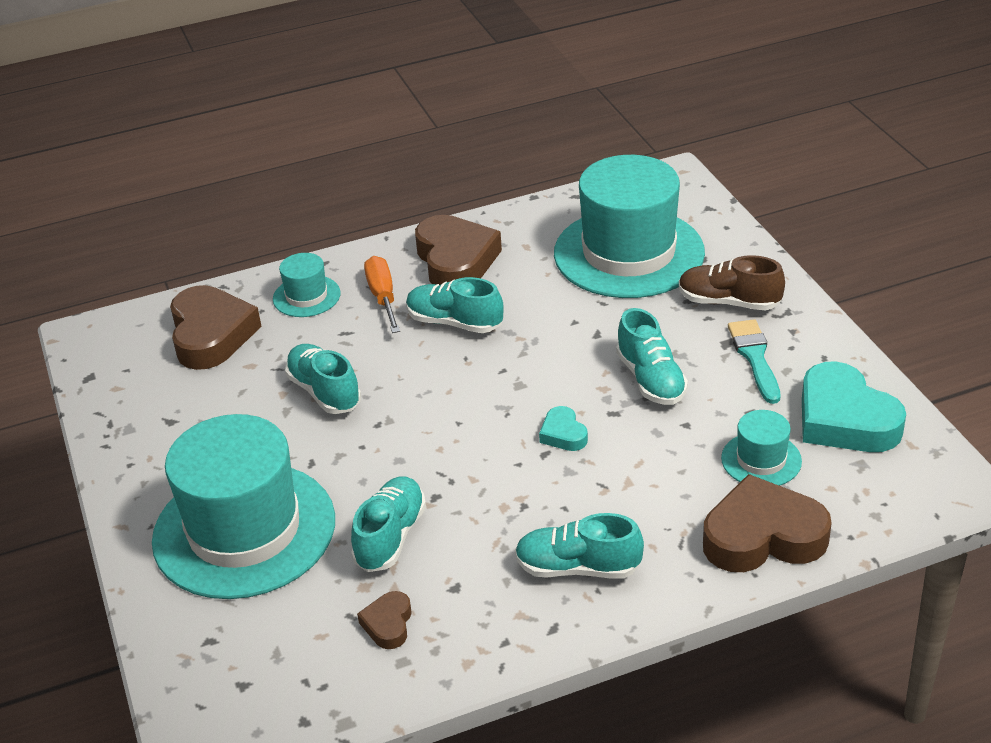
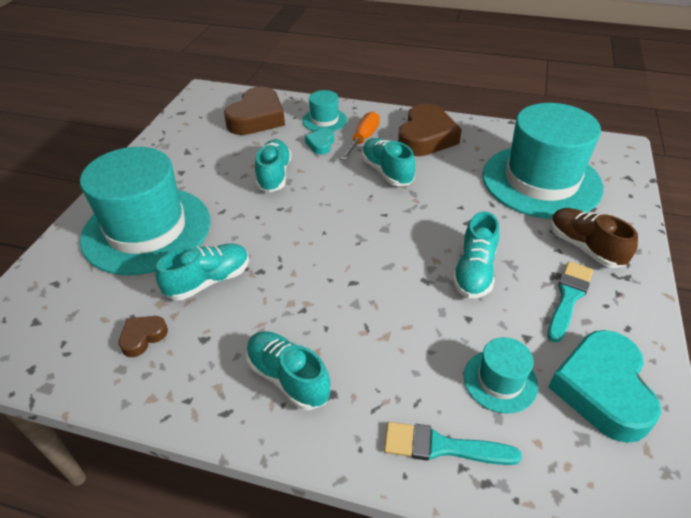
camera: 35 degrees right, 5 degrees up
turquoise heart [539,406,588,451] -> turquoise heart moved to [305,129,334,155]
brown heart [703,474,832,572] -> turquoise brush [384,422,522,465]

